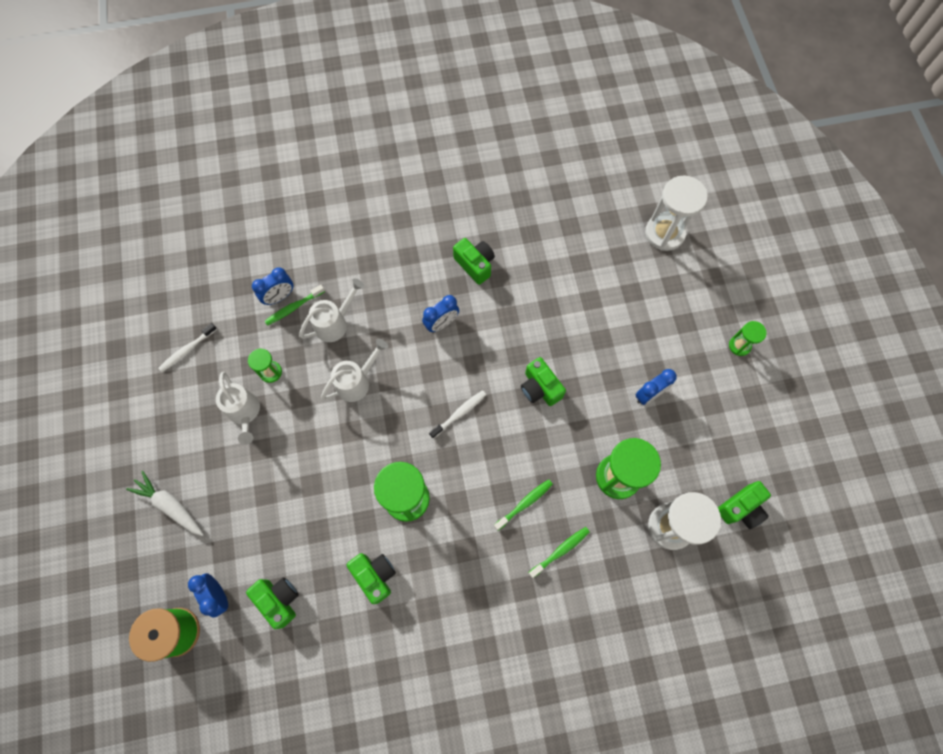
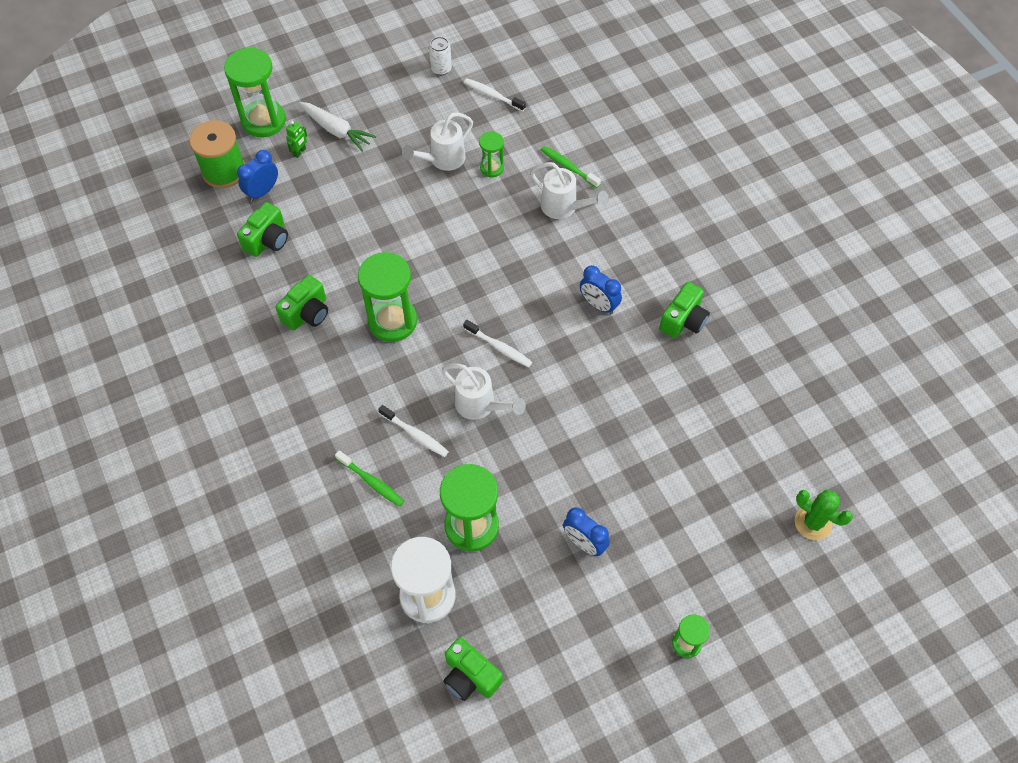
camera: 75 degrees right, 10 degrees down
white carrot [126,471,204,536] -> white carrot turned 105 degrees clockwise [299,102,376,152]
blue clock [252,267,293,305] -> none
white watering can [321,338,388,402] -> white watering can moved to [442,364,526,420]
green toothbrush [494,479,553,530] -> white toothbrush [378,405,449,457]
green camera [521,357,566,406] -> none
white hourglass [645,176,708,251] -> green cactus [795,490,853,540]
none -> green hourglass [224,47,286,137]
none -> green robot [286,121,307,158]
none -> white can [429,37,452,75]

